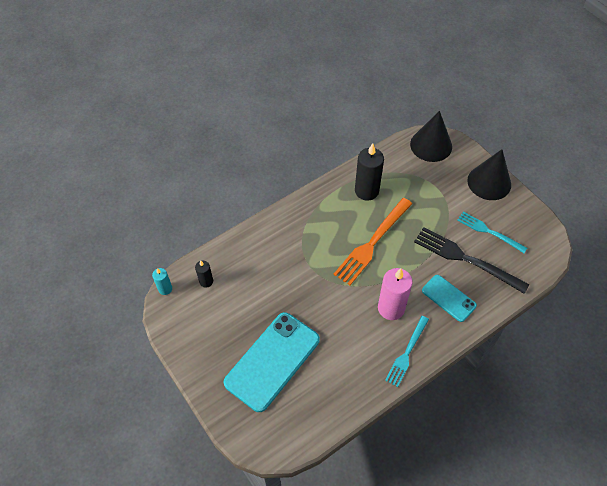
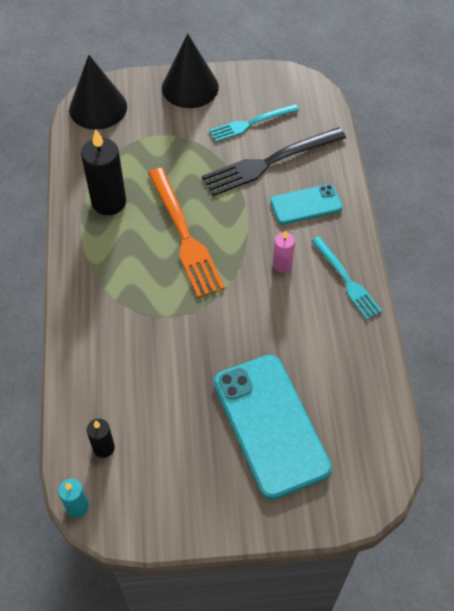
camera: 60 degrees left, 0 degrees up
pink candle [378,268,413,320] -> pink candle [273,230,295,273], size x0.53

